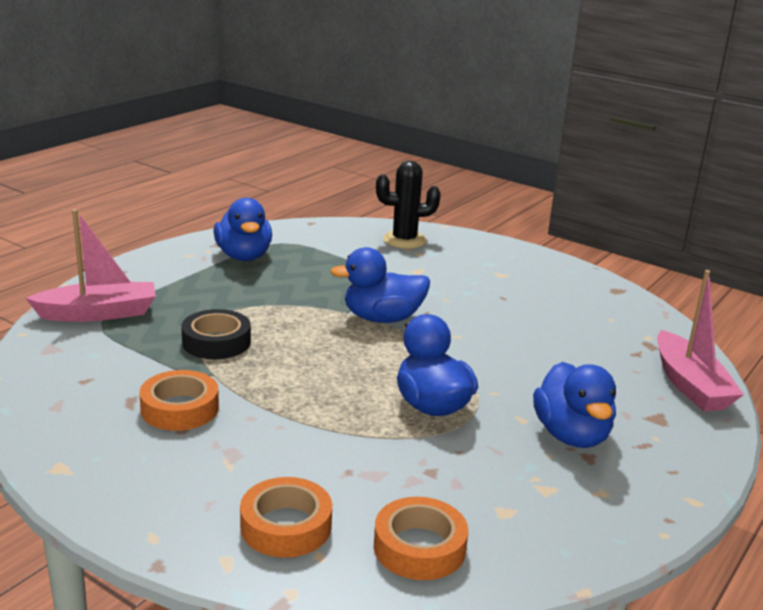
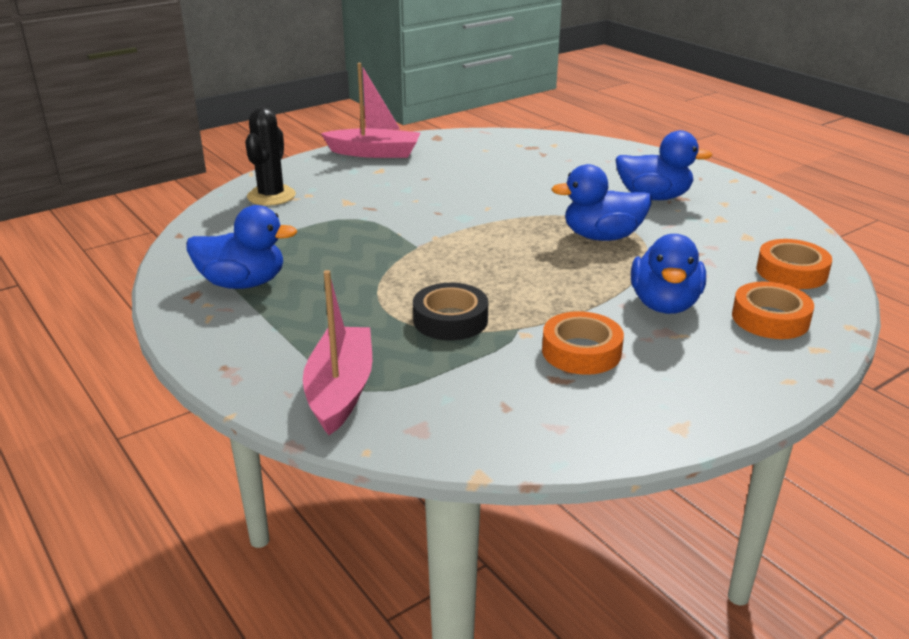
camera: 70 degrees left, 5 degrees up
blue duck [330,247,430,323] -> blue duck moved to [631,234,706,314]
pink boat [657,270,744,411] -> pink boat moved to [321,63,421,158]

